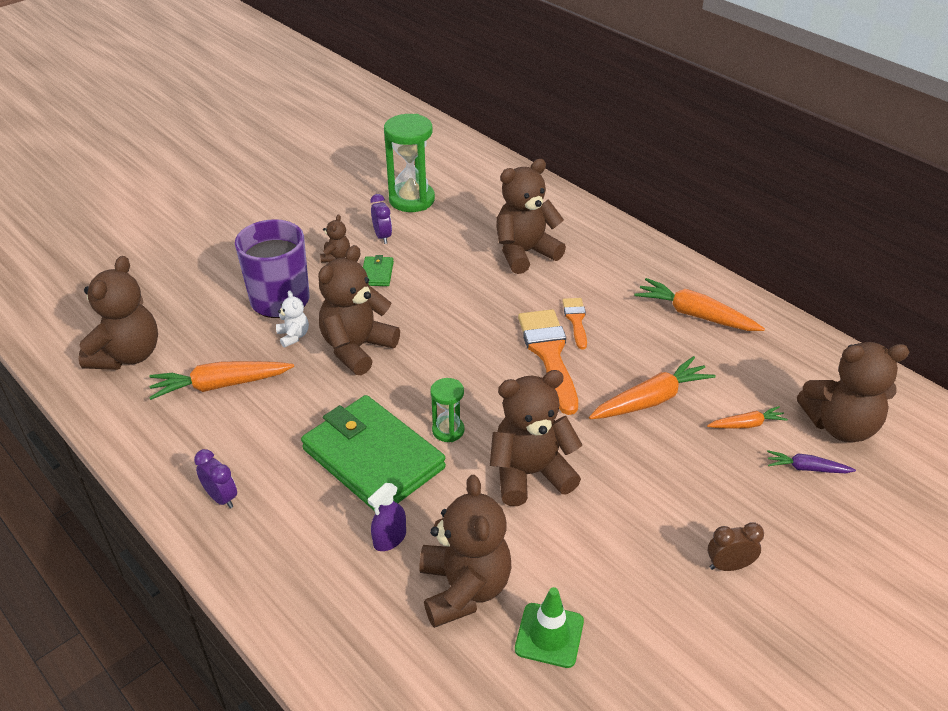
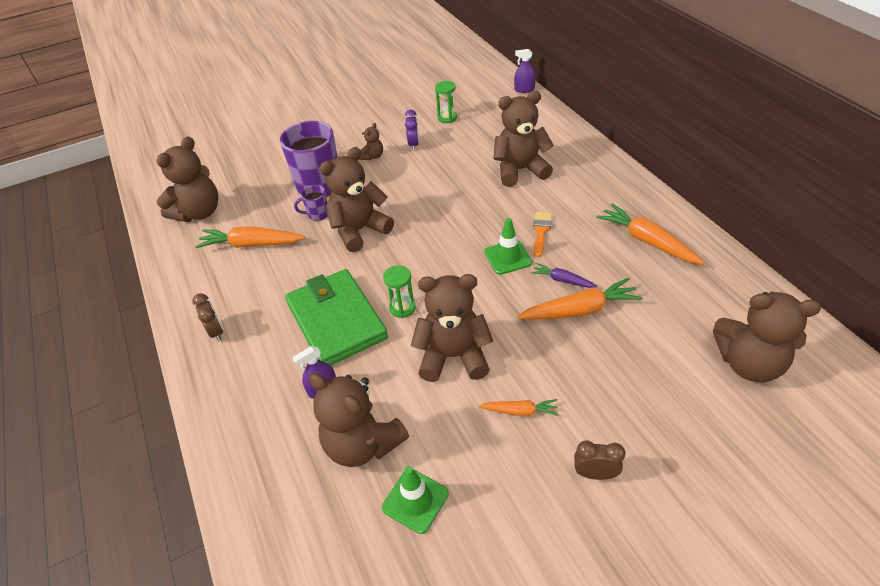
camera: 20 degrees right, 5 degrees up
purple clock [194,449,237,508] -> brown clock [192,293,223,341]
white teddy bear [276,290,309,348] -> purple mug [294,185,328,221]
green wallet [363,255,394,286] -> none
green hourglass [384,114,435,212] -> green hourglass [435,81,457,123], size x0.53
brown teddy bear [419,475,511,628] -> brown teddy bear turned 120 degrees clockwise [309,373,409,467]
orange brush [518,309,578,415] -> green traffic cone [484,218,532,275]
orange carrot [707,406,788,429] -> orange carrot moved to [479,399,558,416]
purple carrot [767,450,856,473] -> purple carrot moved to [531,263,597,288]
none -> purple spray bottle [514,49,536,93]

